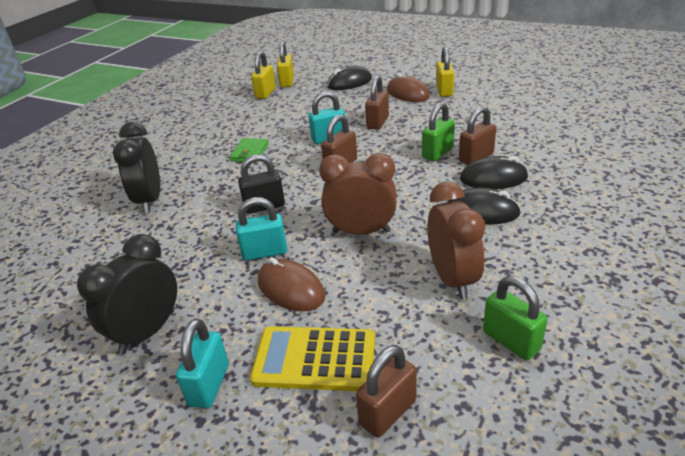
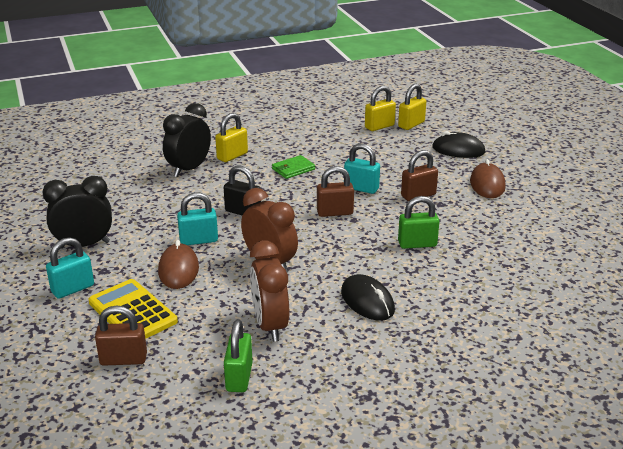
camera: 40 degrees right, 5 degrees down
turquoise padlock [236,197,287,260] -> turquoise padlock turned 45 degrees counterclockwise [177,192,218,245]
brown clock [427,182,485,299] -> brown clock turned 135 degrees clockwise [250,240,289,342]
yellow padlock [436,47,454,97] -> yellow padlock moved to [215,113,248,162]
brown padlock [459,106,496,165] -> none
black mouse [460,156,528,189] -> none

